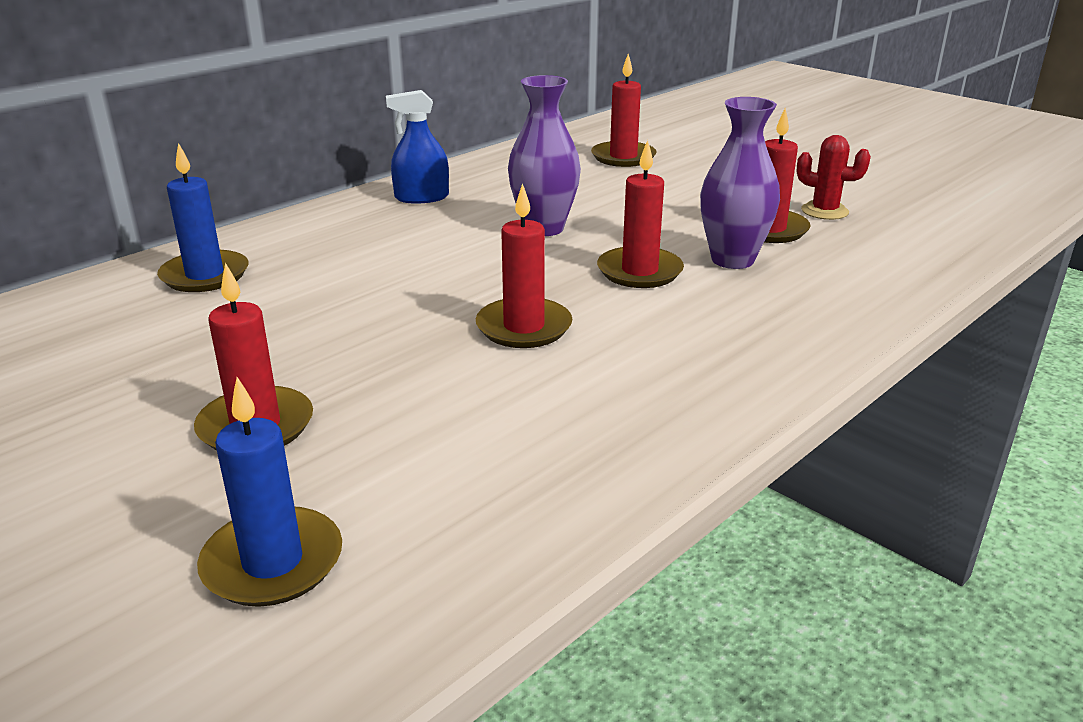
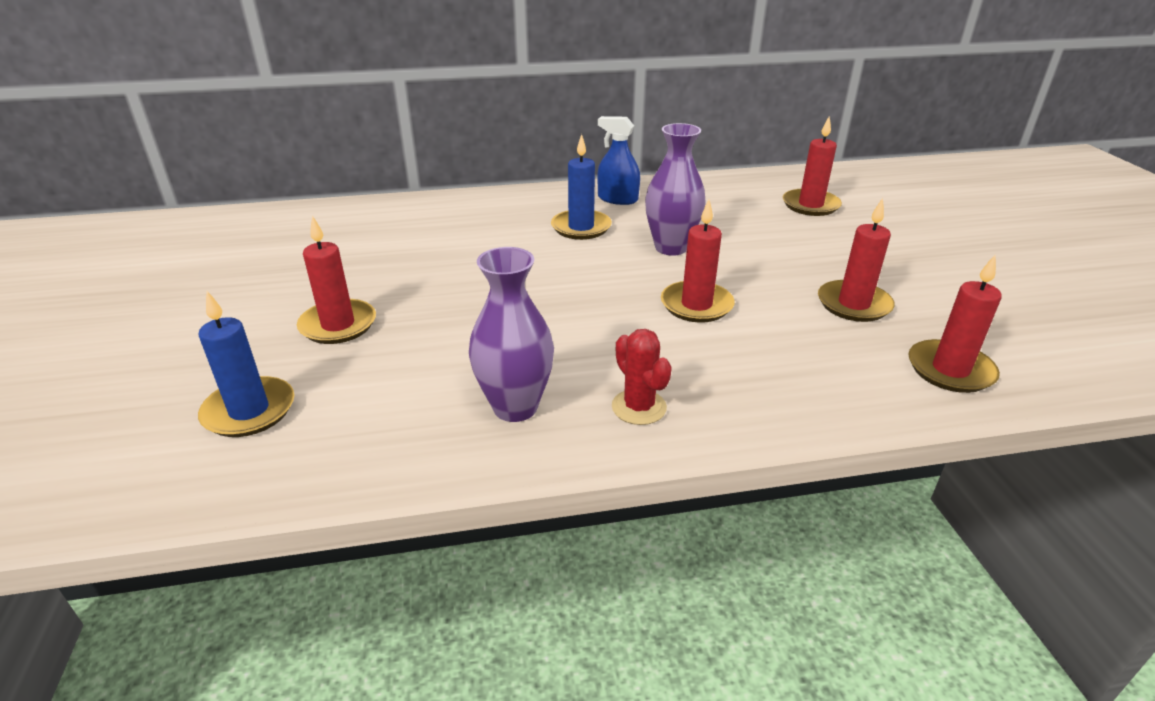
camera: 35 degrees right, 5 degrees up
blue candle [157,143,248,292] -> blue candle moved to [551,134,612,240]
red candle [476,183,572,348] -> red candle moved to [908,255,1002,393]
purple vase [700,97,780,269] -> purple vase moved to [469,247,554,422]
red cactus [797,135,871,220] -> red cactus moved to [612,329,672,425]

